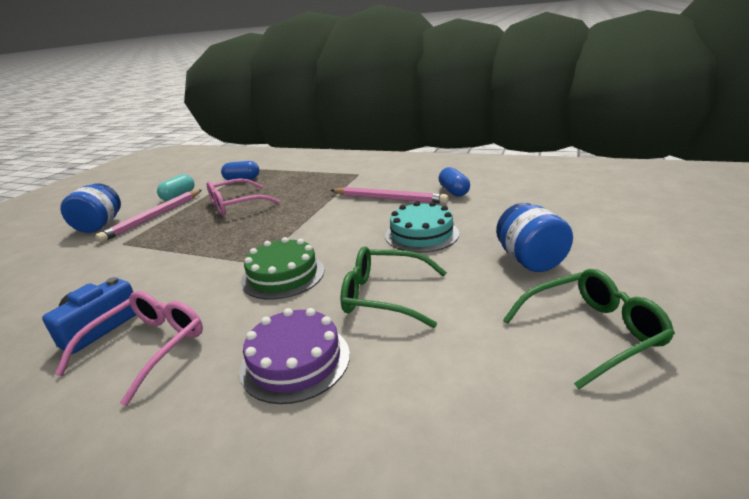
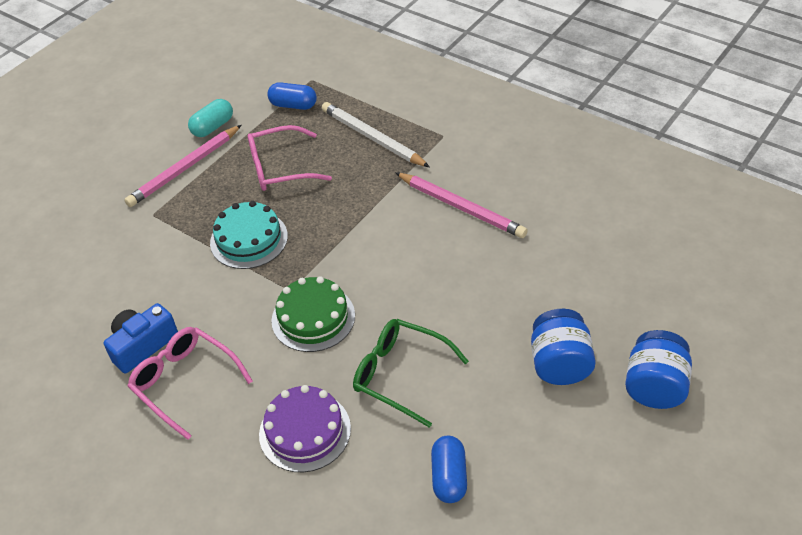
camera: 15 degrees right, 20 degrees up
pink glasses [55,291,203,406] -> pink glasses turned 90 degrees counterclockwise [127,327,253,440]
blue jar [60,183,121,233] -> blue jar moved to [625,330,692,409]
turquoise cake [385,201,459,253] -> turquoise cake moved to [210,201,288,269]
blue capsule [439,167,470,197] -> blue capsule moved to [431,436,467,503]
green glasses [503,269,675,389] -> none
none -> white pencil [322,102,430,167]

